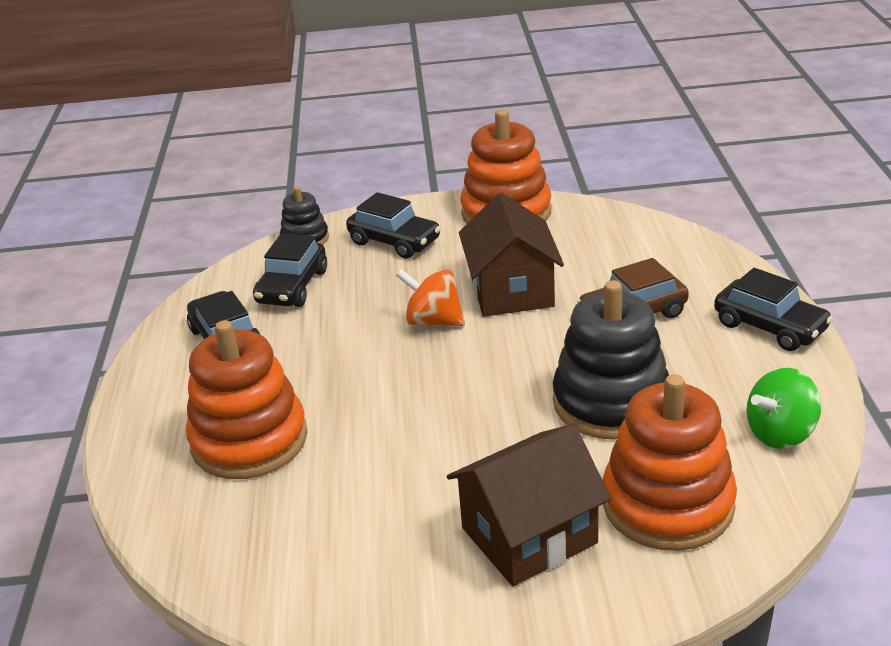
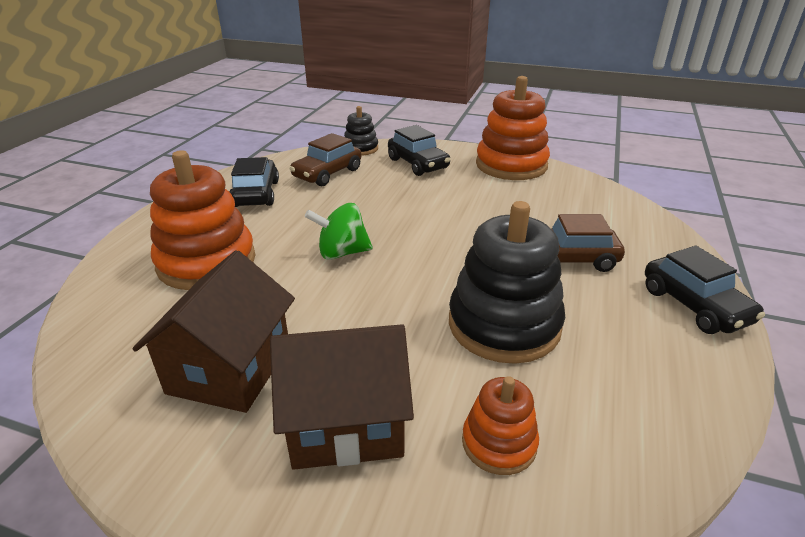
camera: 20 degrees right, 0 degrees up
black car [253,233,327,307] -> brown car [290,133,361,187]
orange spinning top [396,269,465,326] -> none
brown house [459,193,564,317] -> brown house moved to [132,250,295,413]
orange stacking toy [603,374,737,551] -> orange stacking toy [462,376,539,475], size x0.52
green spinning top [746,368,821,449] -> green spinning top moved to [305,203,373,260]

